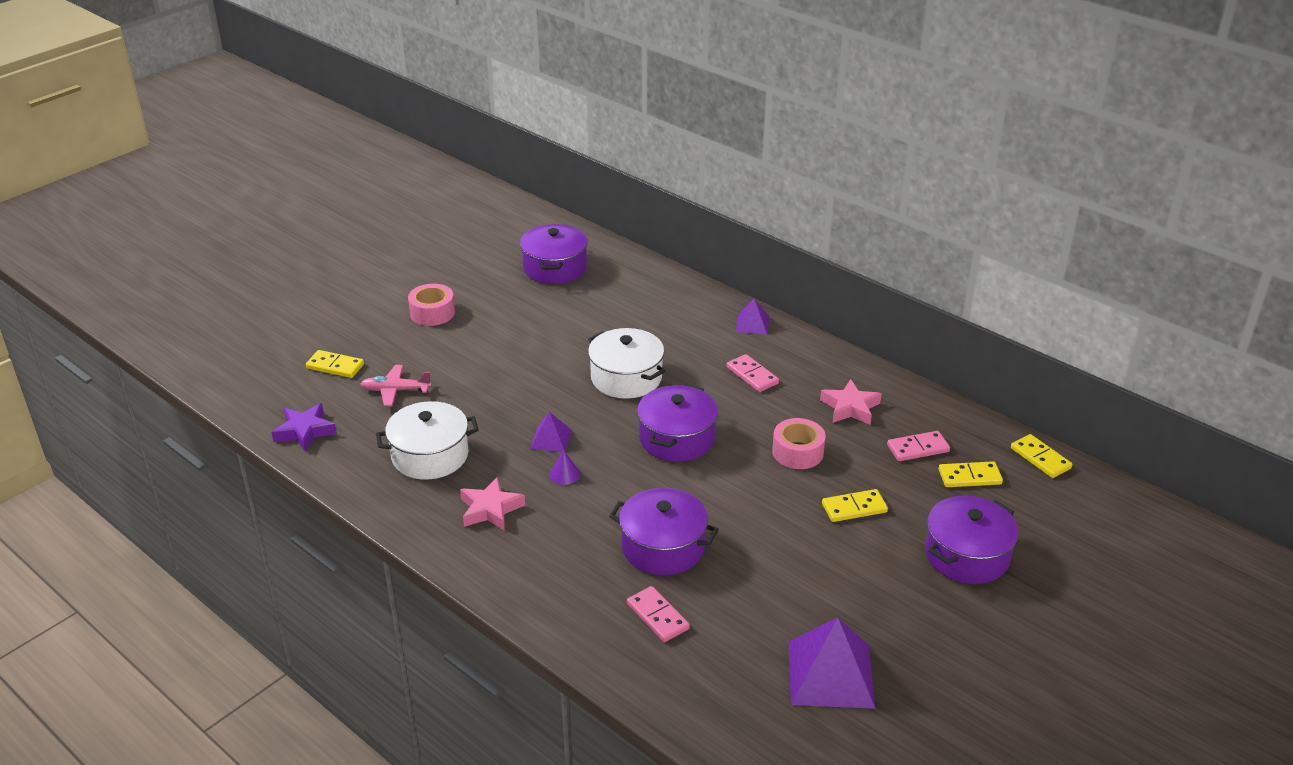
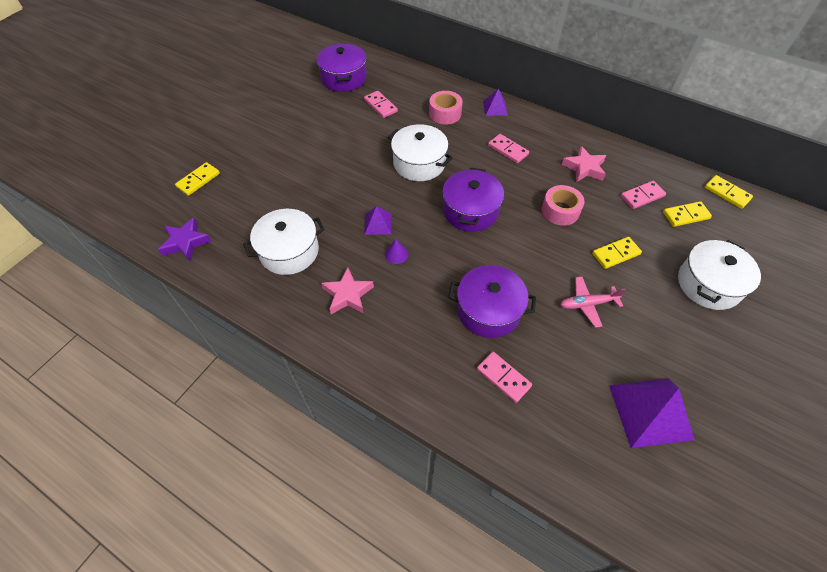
camera: 10 degrees left, 20 degrees up
yellow domino [306,350,364,378] -> yellow domino turned 60 degrees counterclockwise [175,162,220,196]
pink plane [360,365,432,406] -> pink plane moved to [560,276,626,328]
pink tape [408,284,455,326] -> pink tape moved to [429,91,463,125]
purple pot [925,496,1019,584] -> white pot [678,240,761,310]
none -> pink domino [364,91,398,118]

